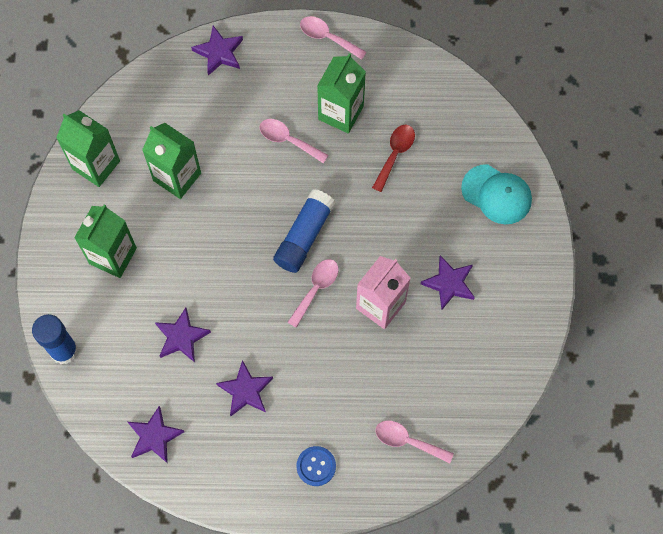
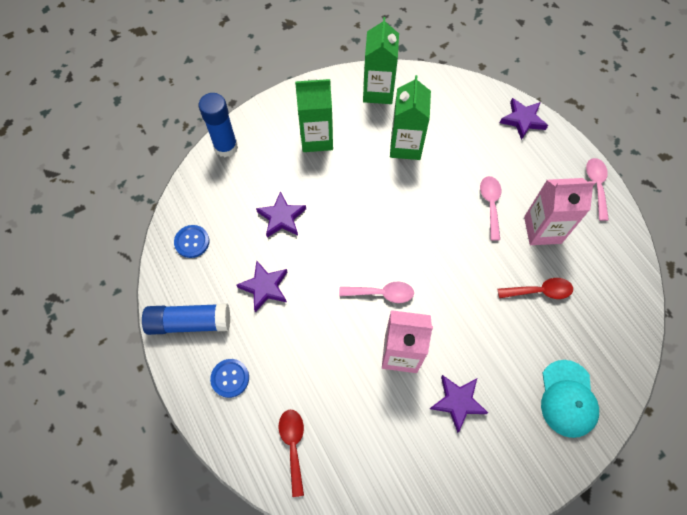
camera: 60 degrees right, 5 degrees down
purple star [128,406,184,464] -> blue button [174,225,209,258]
blue glue stick [273,189,336,273] -> blue glue stick moved to [142,303,230,335]
green carton [317,53,366,134] -> pink carton [524,178,595,245]
pink spoon [375,420,454,464] -> red spoon [279,410,304,497]

